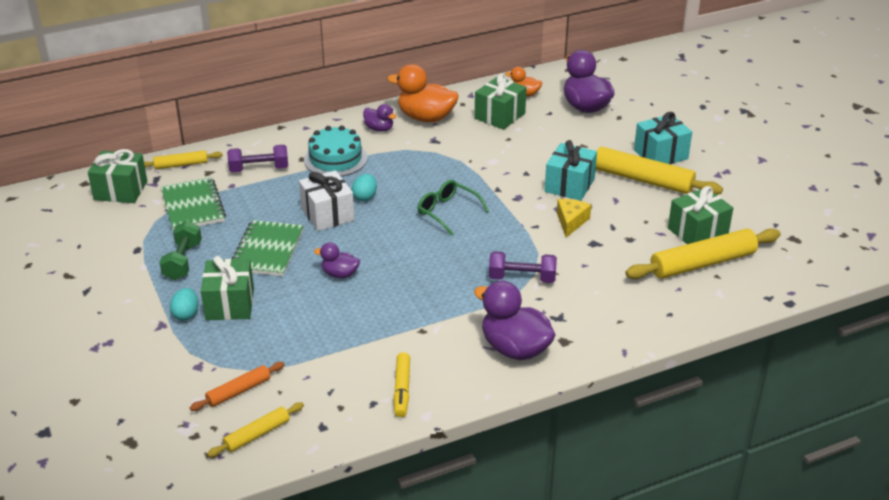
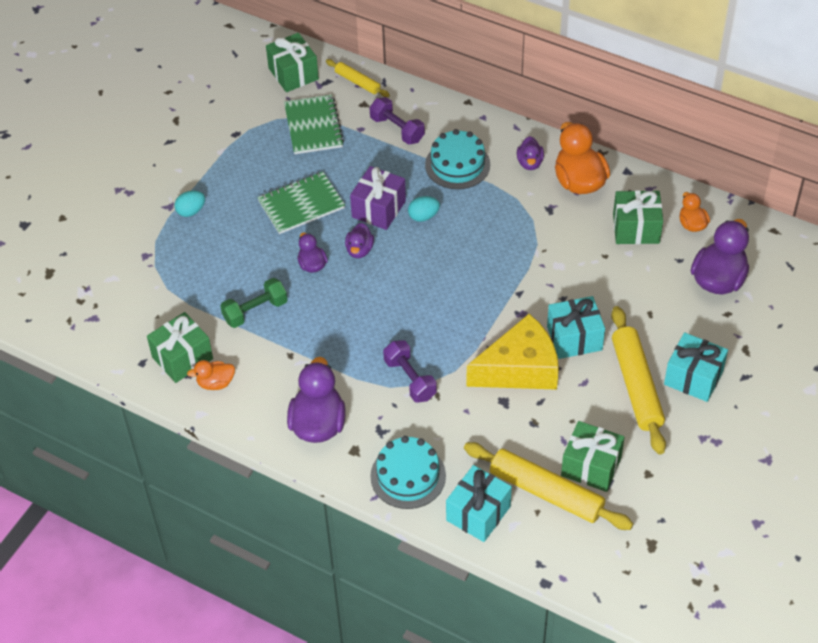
camera: 55 degrees right, 15 degrees up
green dumbbell [160,221,202,280] -> green dumbbell moved to [220,278,287,328]
green notebook [161,177,226,230] -> green notebook turned 45 degrees counterclockwise [284,95,344,154]
orange rolling pin [190,362,285,411] -> none
green gift [201,256,254,320] -> green gift moved to [147,312,213,383]
yellow rolling pin [207,402,304,457] -> none
white gift [299,170,355,231] -> purple gift [350,166,406,230]
yellow marker [394,352,410,417] -> orange duck [187,360,235,390]
green glasses [417,180,489,236] -> none
yellow cheese [557,199,591,237] -> yellow cheese [467,314,559,390], size x2.01
none -> purple duck [345,223,374,258]
none -> turquoise cake [370,436,446,509]
none -> turquoise gift [446,465,512,542]

